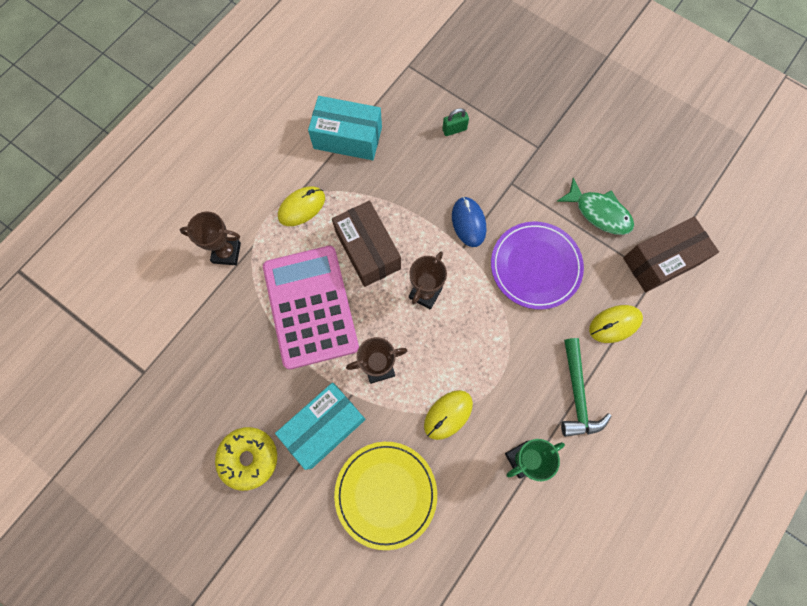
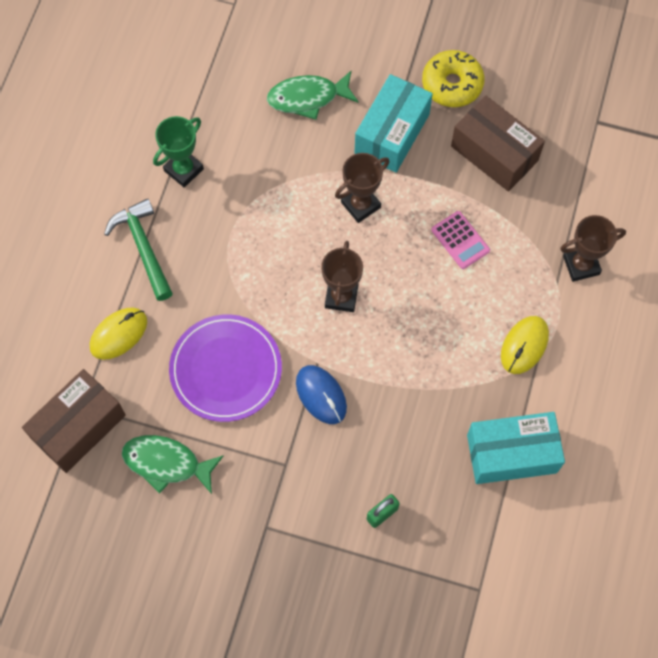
camera: 160 degrees right, 5 degrees down
pink calculator [263,246,359,369] -> pink calculator [431,211,490,269], size x0.41
brown box [332,201,401,287] -> brown box moved to [451,95,545,192]
yellow plate [334,442,437,550] -> green fish [267,71,358,120]
yellow mouse [424,390,473,440] -> none

